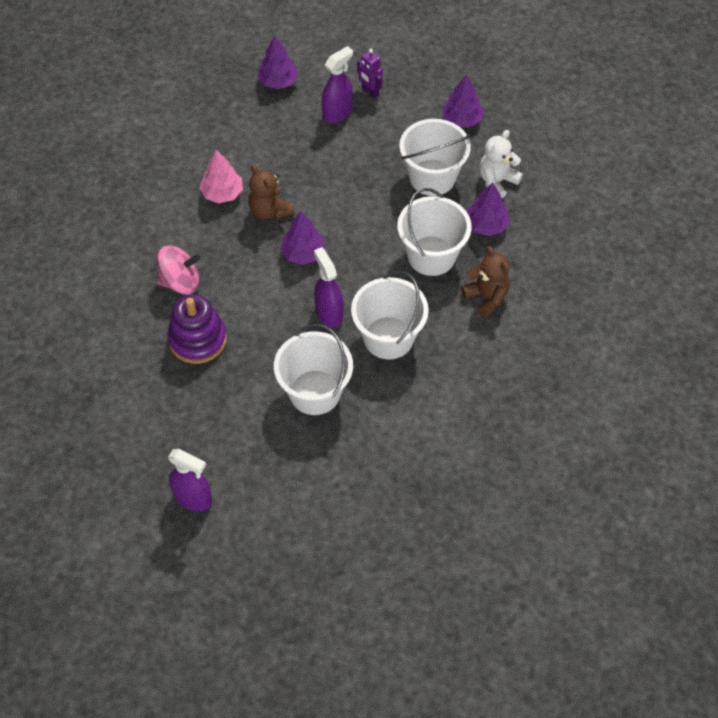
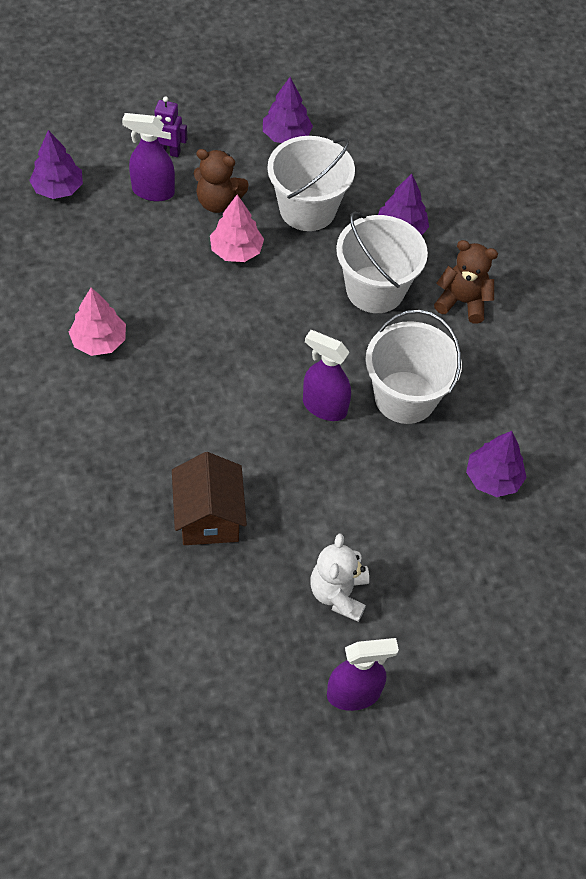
camera: 40 degrees left, 0 degrees up
pink spinning top [157,246,201,295] -> none
purple stacking toy [167,294,227,364] -> brown house [172,452,247,545]
brown teddy bear [248,165,295,220] -> brown teddy bear moved to [194,149,249,213]
white bucket [274,324,353,415] -> none
purple tree [280,211,325,265] -> purple tree moved to [466,431,527,497]
purple spray bottle [322,46,353,123] -> purple spray bottle turned 90 degrees counterclockwise [122,113,175,201]
white teddy bear [479,130,523,198] -> white teddy bear moved to [310,533,369,622]
none -> pink tree [210,194,264,262]

